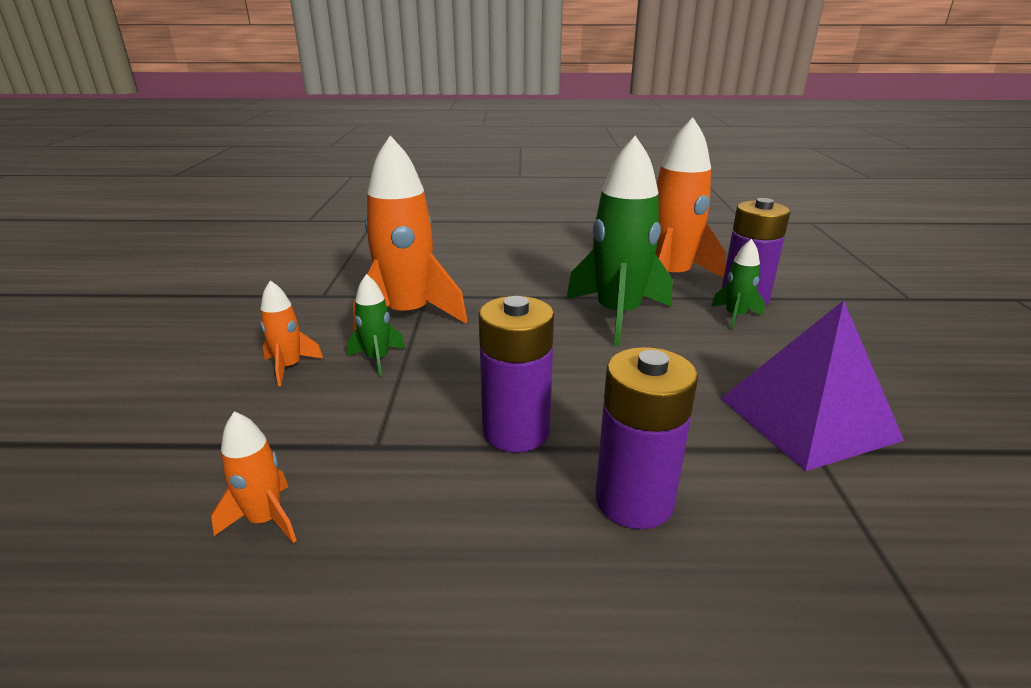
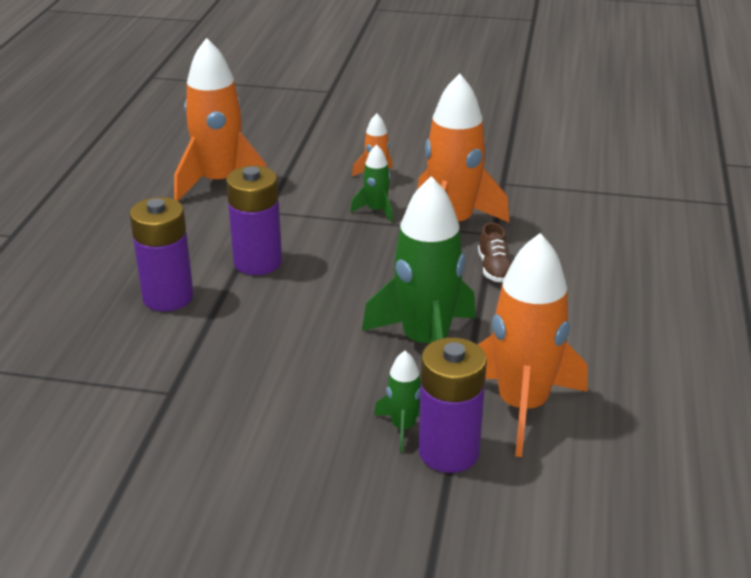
camera: 100 degrees right, 5 degrees up
orange rocket [211,411,297,543] -> orange rocket [174,38,267,201], size x2.13
purple pyramid [721,300,904,471] -> none
none -> brown shoe [478,222,511,282]

